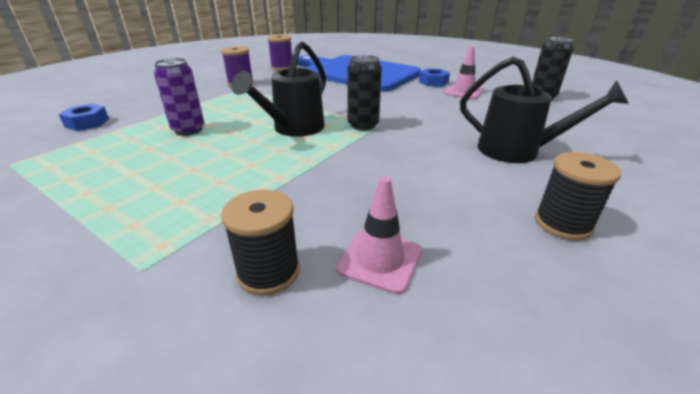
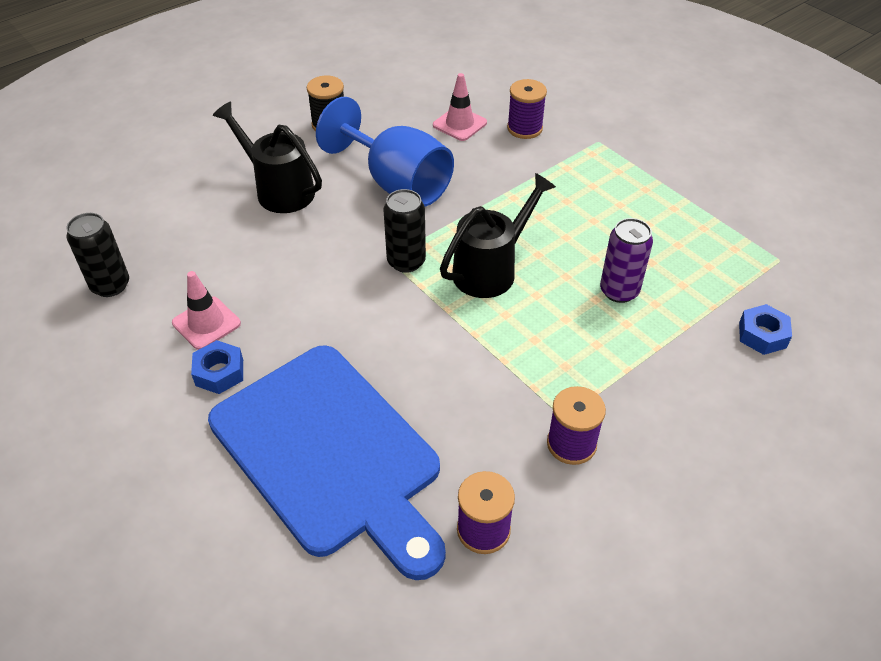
camera: 165 degrees left, 15 degrees up
black spool [221,190,300,296] -> purple spool [507,79,547,139]
none -> blue goblet [316,97,454,207]

